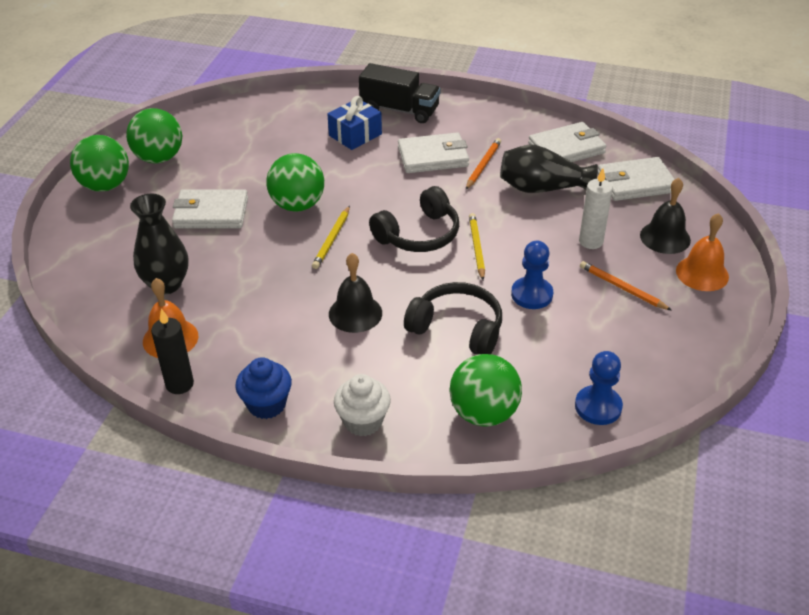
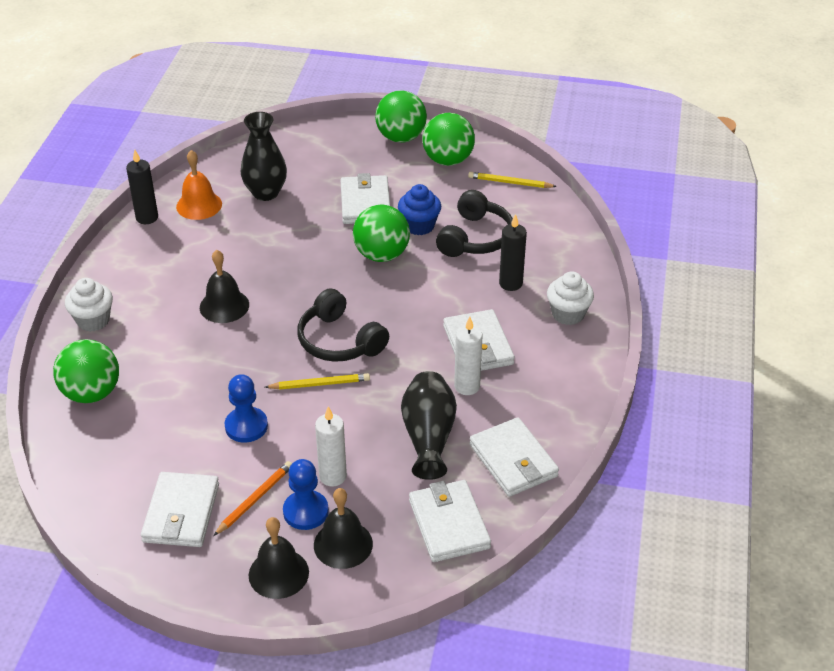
camera: 85 degrees right, 0 degrees up
blue cupcake [235,357,292,419] -> blue cupcake moved to [398,184,441,235]
yellow pencil [312,206,350,269] -> yellow pencil moved to [468,172,557,188]
blue gift [327,96,382,150] -> black candle [499,214,527,291]
black truck [359,63,441,123] -> white cupcake [547,271,594,325]
black headphones [404,282,502,354] -> black headphones moved to [436,190,513,257]
orange pencil [466,138,501,189] -> white candle [454,317,483,395]
blue pawn [575,351,623,425] -> blue pawn moved to [283,459,329,530]
orange bell [676,213,729,291] -> black bell [249,517,309,599]
none -> white wallet [141,472,219,547]

